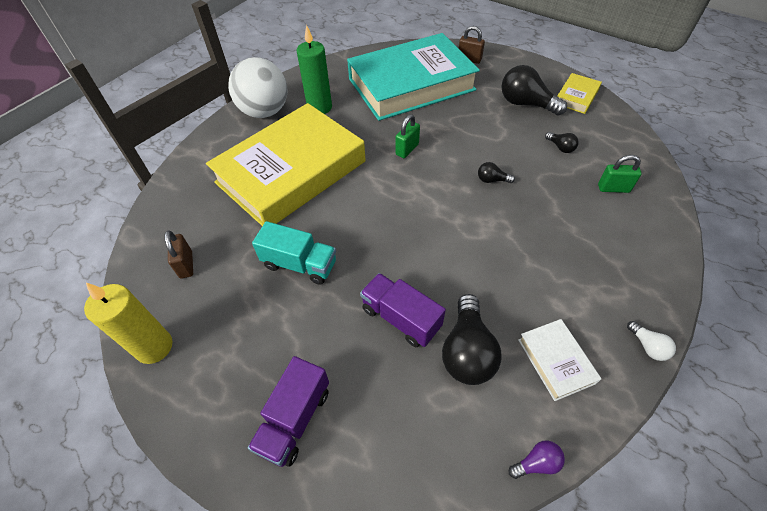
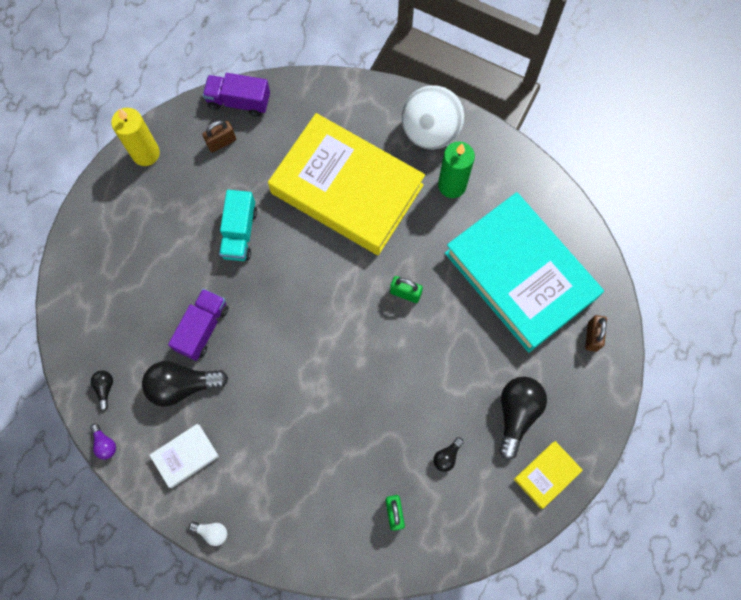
camera: 75 degrees right, 20 degrees up
purple truck [248,356,329,467] -> purple truck moved to [203,73,270,117]
black light bulb [478,162,515,183] -> black light bulb moved to [91,370,113,411]
yellow book [557,73,602,114] -> yellow book turned 60 degrees counterclockwise [514,441,583,509]
white light bulb [627,321,676,361] -> white light bulb turned 120 degrees counterclockwise [189,522,227,546]

